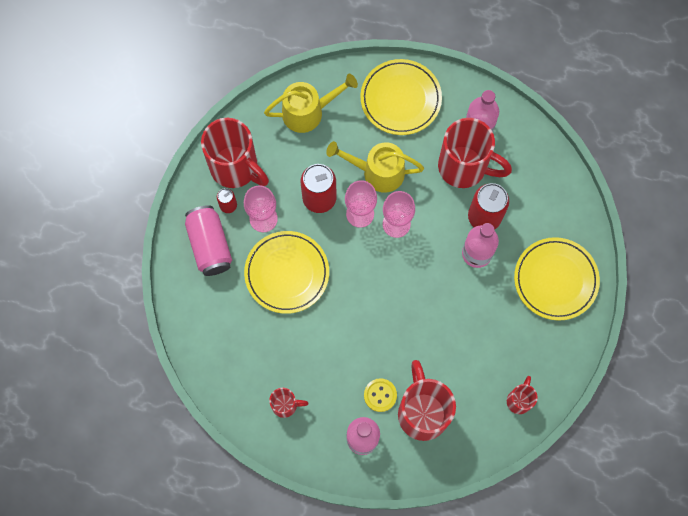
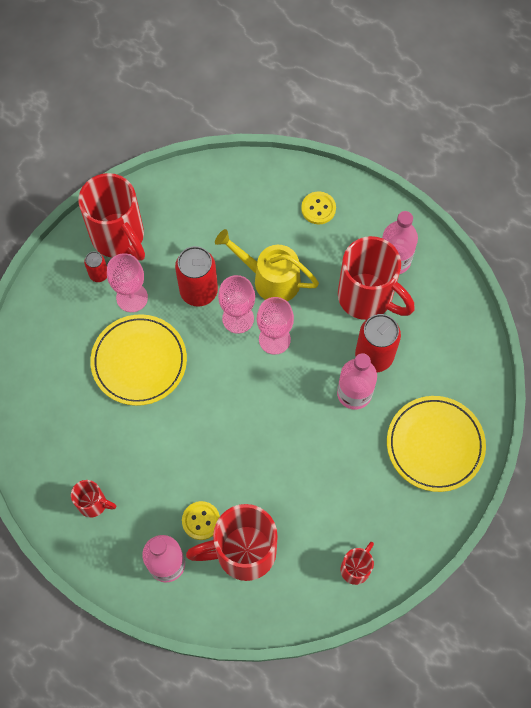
camera: 15 degrees right, 5 degrees down
pink can [185,205,232,276] -> none
yellow watering can [264,74,358,133] -> none
yellow plate [360,59,442,135] -> yellow button [301,191,336,224]
red mug [398,360,456,441] -> red mug turned 105 degrees counterclockwise [186,504,278,581]

